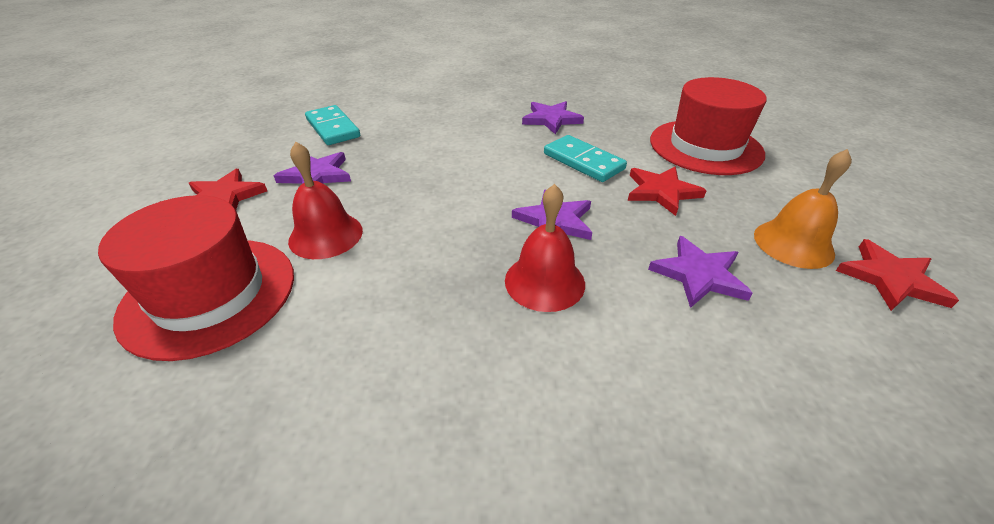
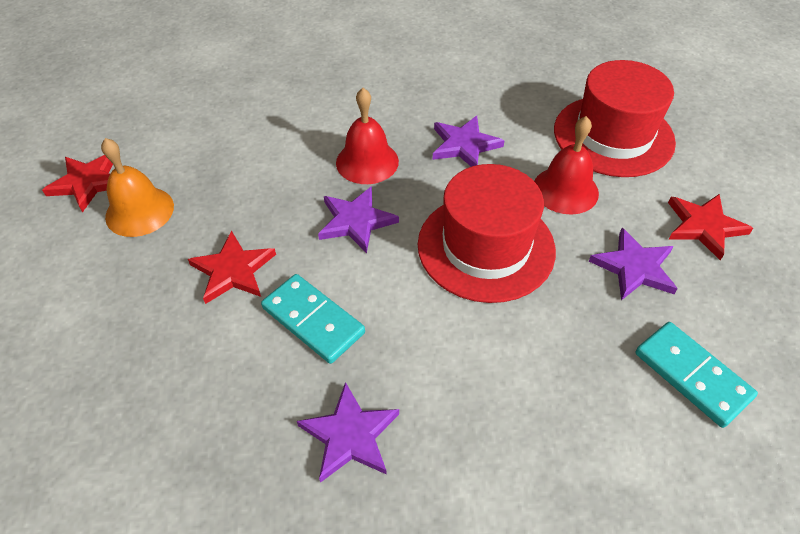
camera: 175 degrees right, 10 degrees up
purple star [648,236,753,308] -> purple star moved to [433,116,504,167]
red hat [650,77,767,175] -> red hat moved to [418,164,556,303]

